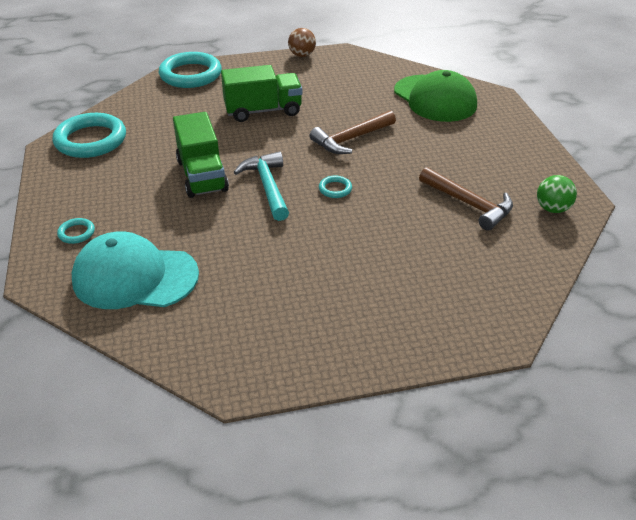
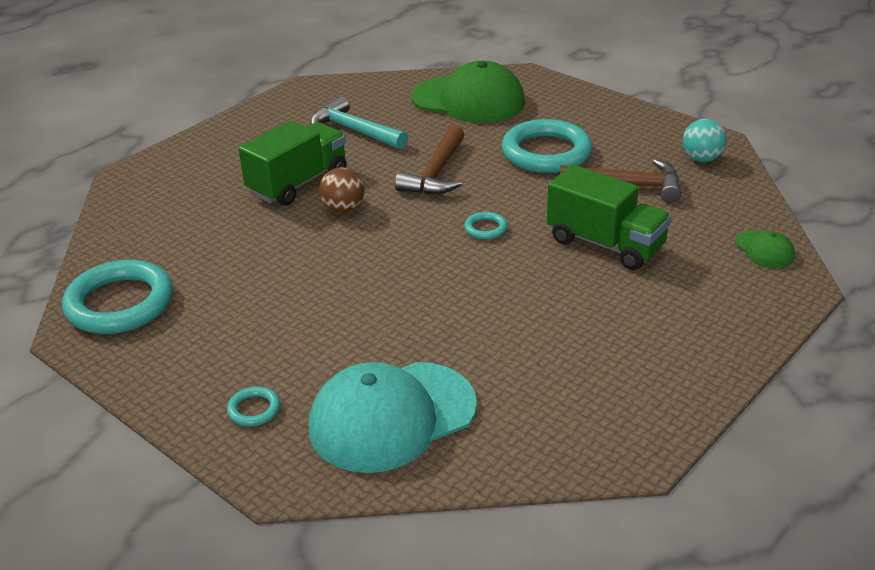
camera: 35 degrees left, 5 degrees down
turquoise ring [159,52,222,88] -> turquoise ring moved to [502,119,592,173]
green truck [173,112,229,198] -> green truck moved to [547,164,671,270]
turquoise hammer [234,151,289,221] -> turquoise hammer moved to [310,96,408,149]
brown ball [288,28,316,57] -> brown ball moved to [319,167,364,213]
green ball [537,175,577,213] -> turquoise ball [683,119,726,162]
none -> green cap [735,230,795,268]

